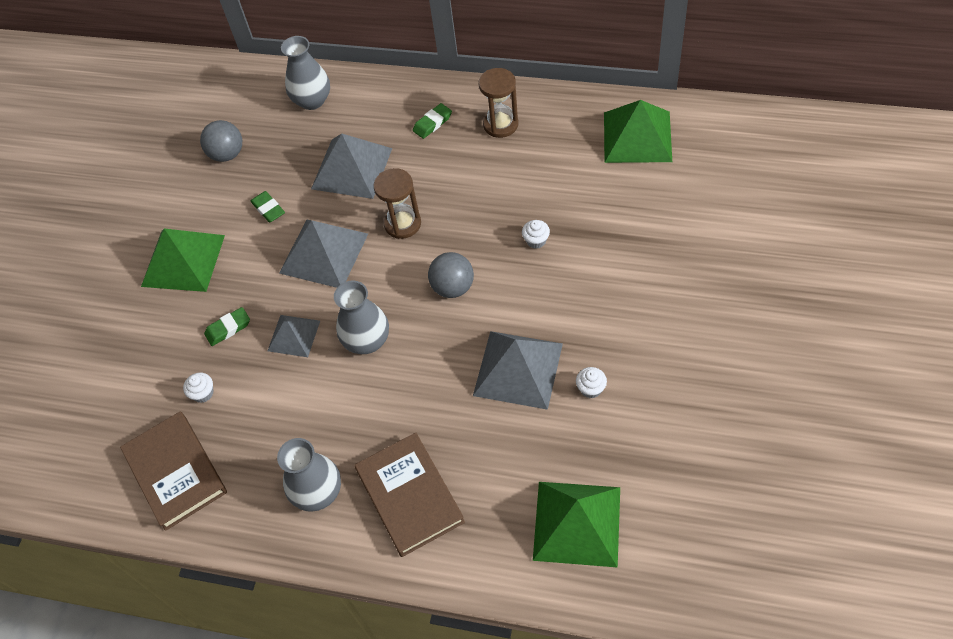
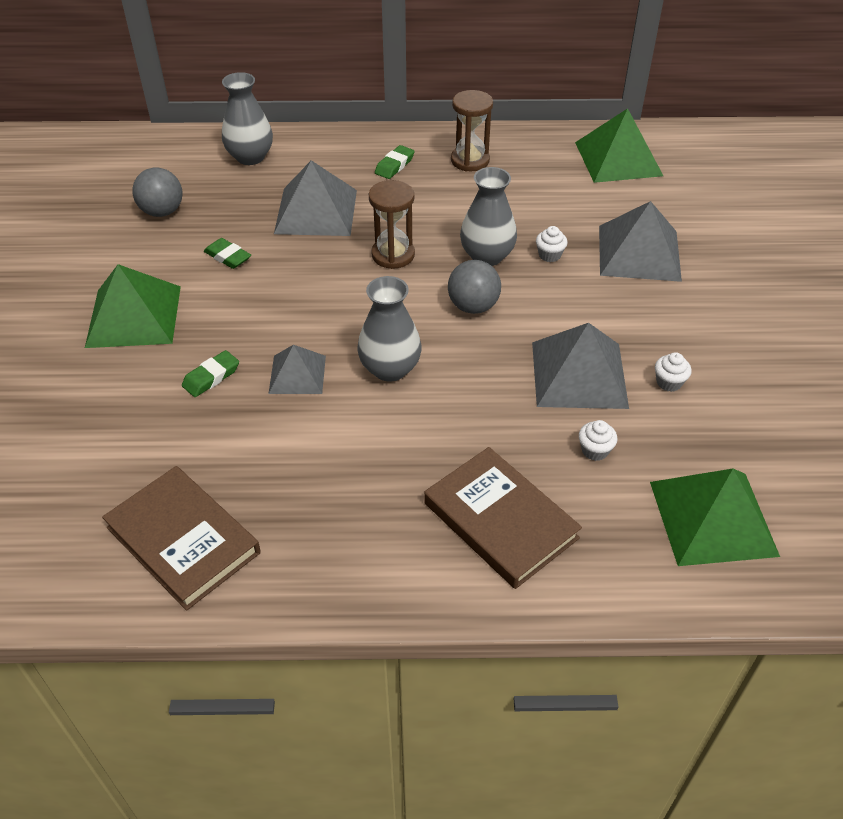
camera: 20 degrees left, 10 degrees down
white cupcake [183,373,213,403] -> white cupcake moved to [579,420,617,461]
grey vase [277,438,341,512] -> grey vase moved to [460,167,517,266]
grey pyramid [279,220,368,288] -> grey pyramid moved to [599,201,682,282]

